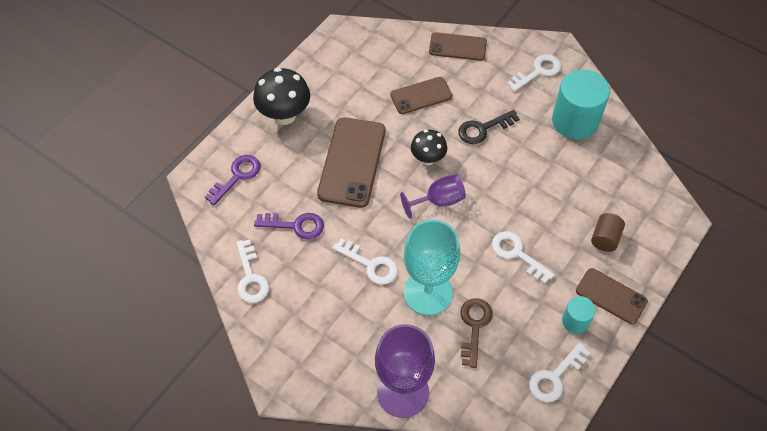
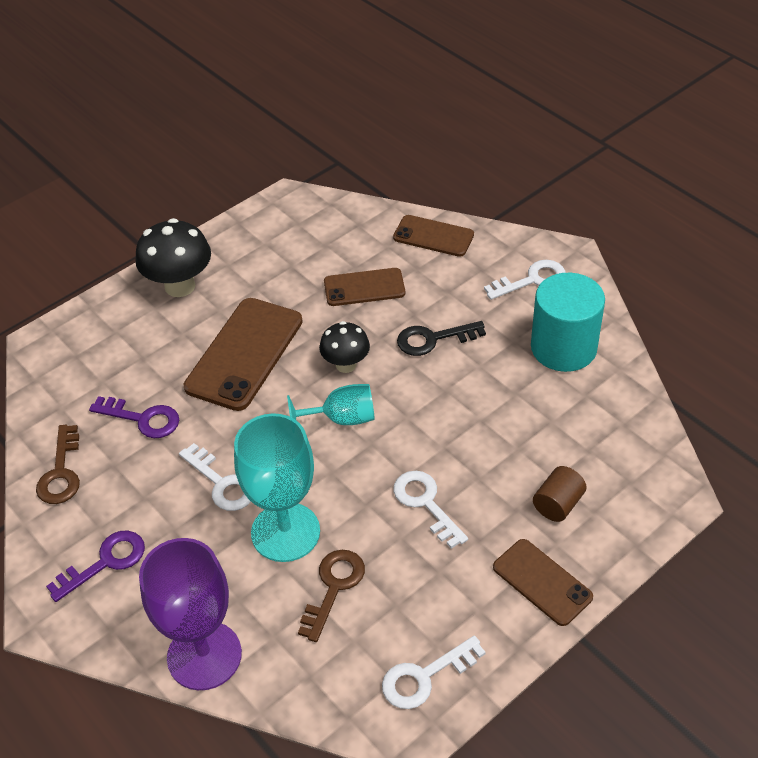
camera: 15 degrees right, 10 degrees down
purple key [205,155,260,205] -> purple key moved to [46,530,145,602]
white key [236,239,269,303] -> brown key [36,425,80,504]
purple goblet [400,174,466,219] -> turquoise goblet [287,384,375,425]
turquoise cylinder [562,296,595,334] -> none

